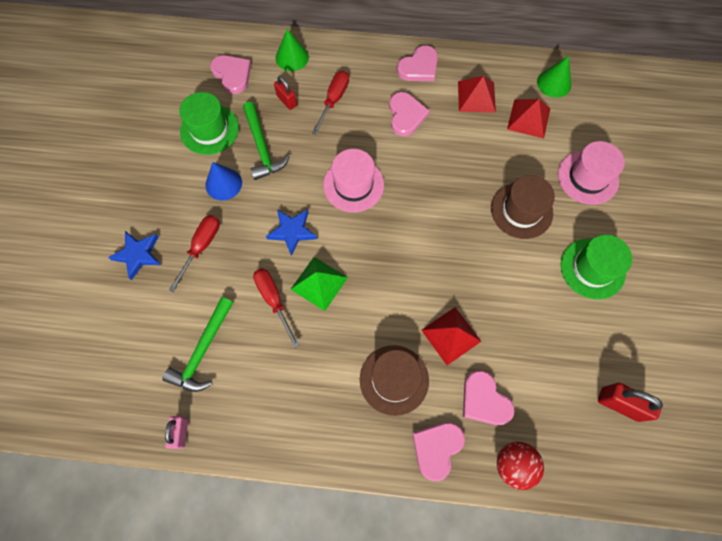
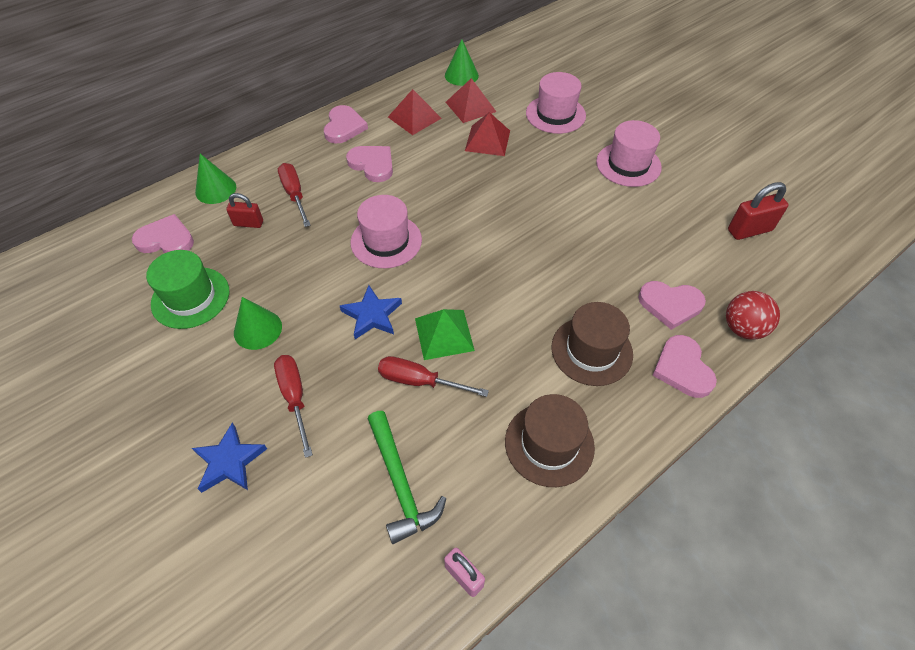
camera: 45 degrees left, 15 degrees down
blue cone [206,162,242,200] -> green cone [234,297,282,350]
green hammer [243,102,290,180] -> none
red pyramid [421,307,482,365] -> red pyramid moved to [465,112,510,156]
brown hat [491,175,555,239] -> brown hat moved to [505,394,595,487]
green hat [561,235,632,300] -> pink hat [596,120,662,187]

